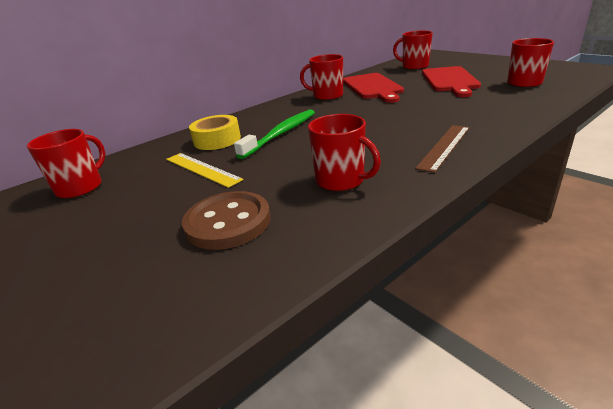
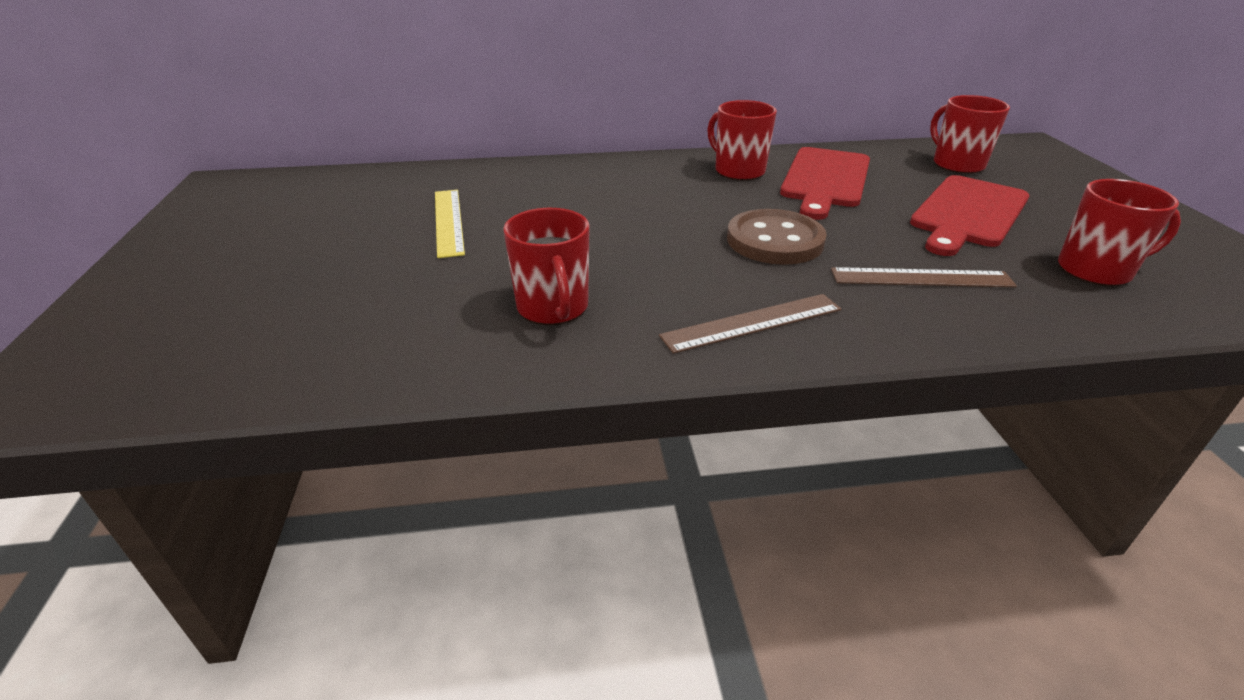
camera: 30 degrees right, 5 degrees up
red mug [27,129,105,199] -> none
brown button [182,191,271,250] -> brown button moved to [727,209,827,265]
yellow tape [189,115,241,150] -> none
green toothbrush [234,109,315,159] -> none
none -> brown ruler [831,267,1017,288]

